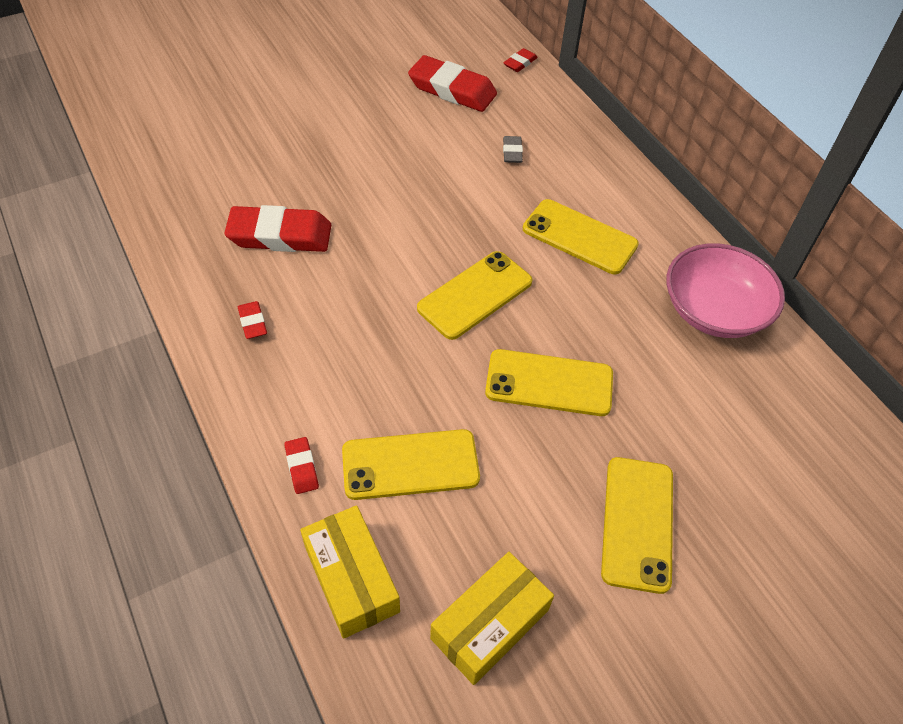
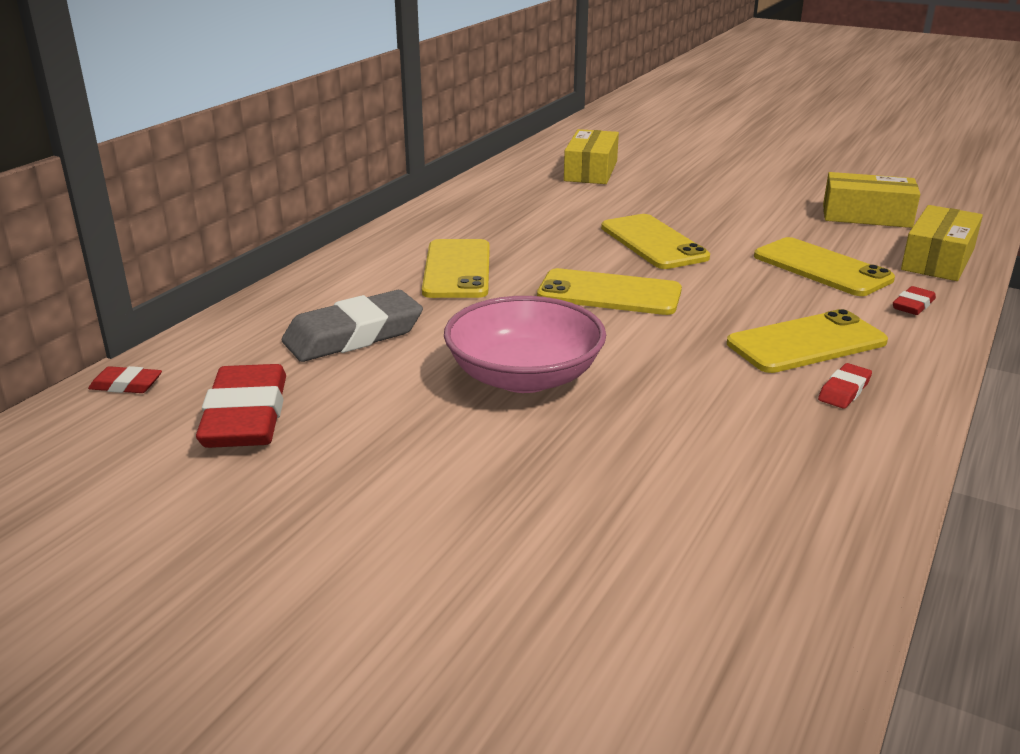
camera: 120 degrees left, 25 degrees down
red eraser [224,205,331,252] -> none
grey eraser [503,136,523,163] -> grey eraser [282,290,423,362], size x2.15
yellow phone [601,457,673,594] -> yellow phone moved to [727,309,888,373]
pink bowl [666,243,785,338] -> pink bowl moved to [444,296,606,393]
none -> yellow box [564,129,619,184]

